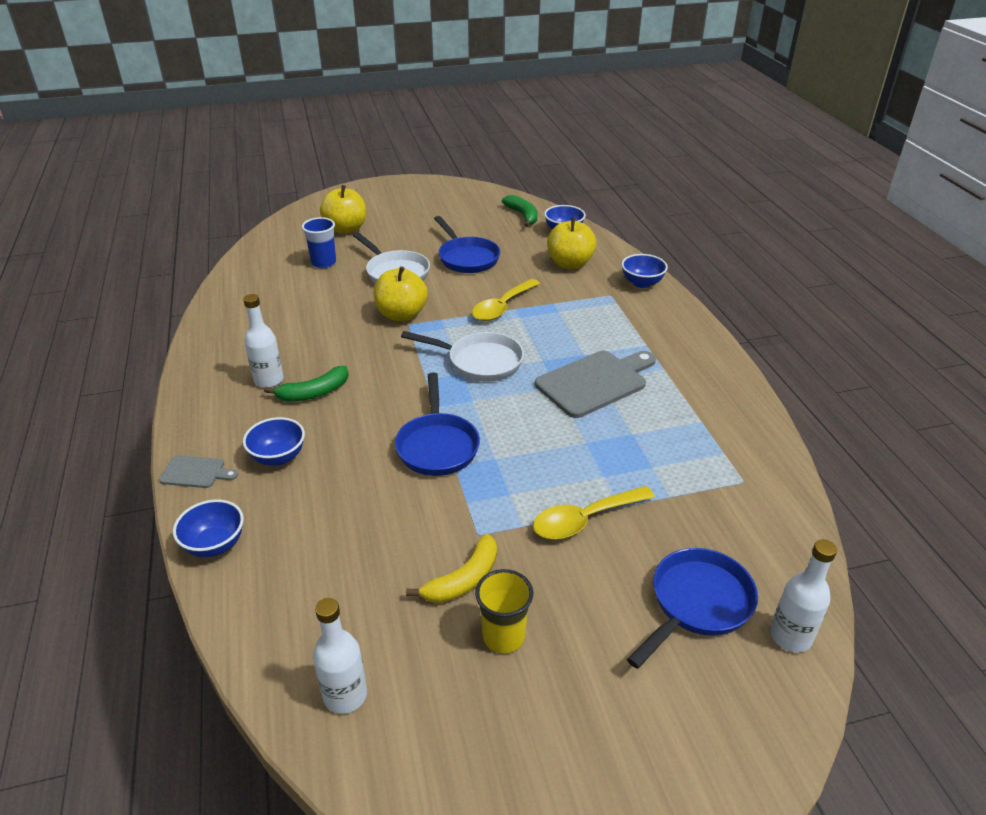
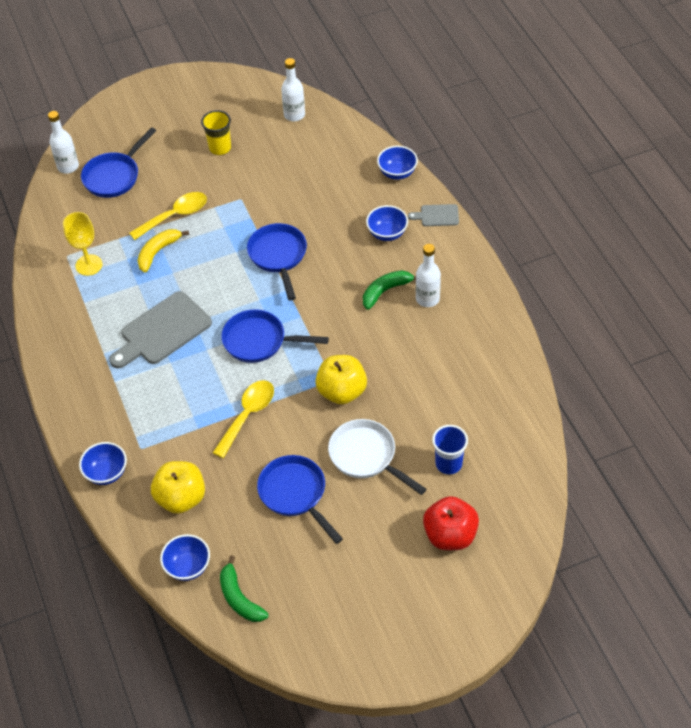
camera: 175 degrees right, 15 degrees up
yellow apple [320,185,366,234] -> red apple [423,496,479,550]
white pan [401,331,524,382] -> blue pan [221,309,329,363]
yellow banana [406,534,497,603] -> yellow banana moved to [137,229,189,272]
none -> yellow goblet [63,212,102,276]

